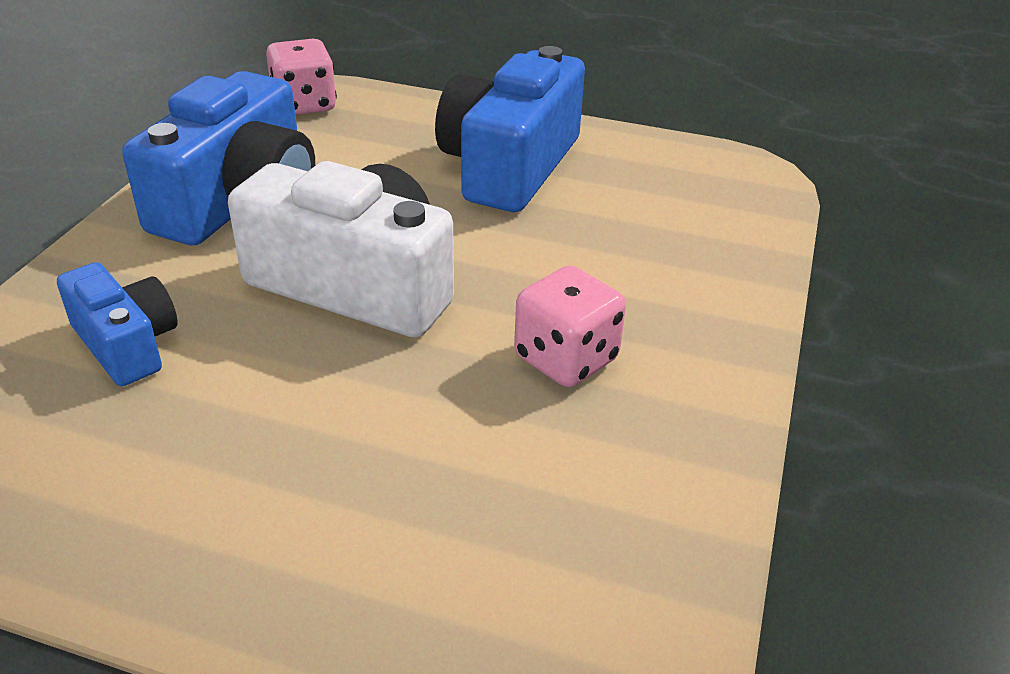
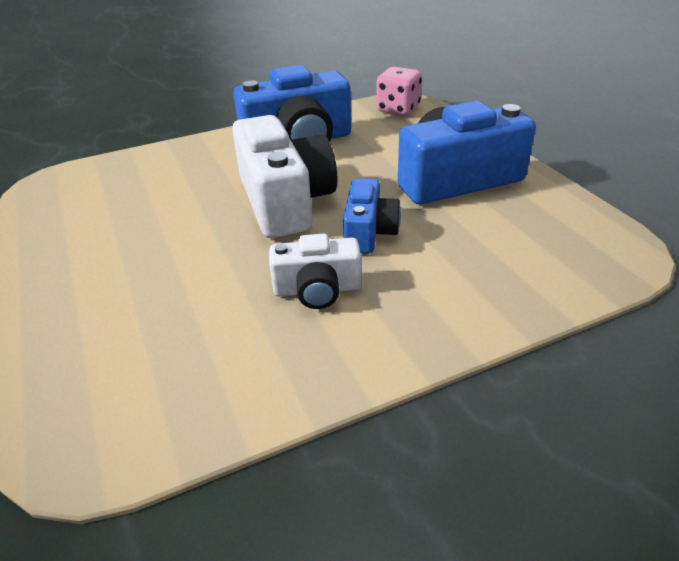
camera: 50 degrees right, 0 degrees up
blue camera [57,262,178,386] -> blue camera moved to [343,178,401,254]
pink dice [514,266,626,387] -> white camera [269,234,362,309]

